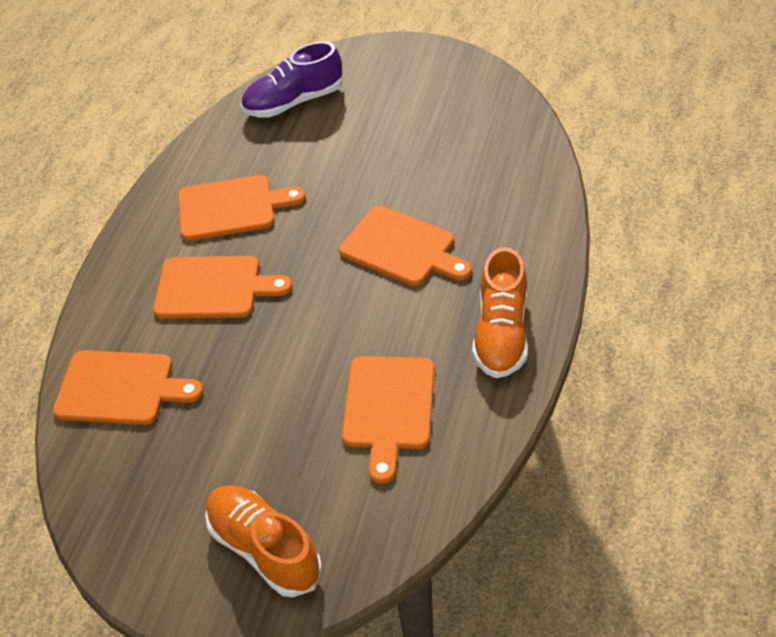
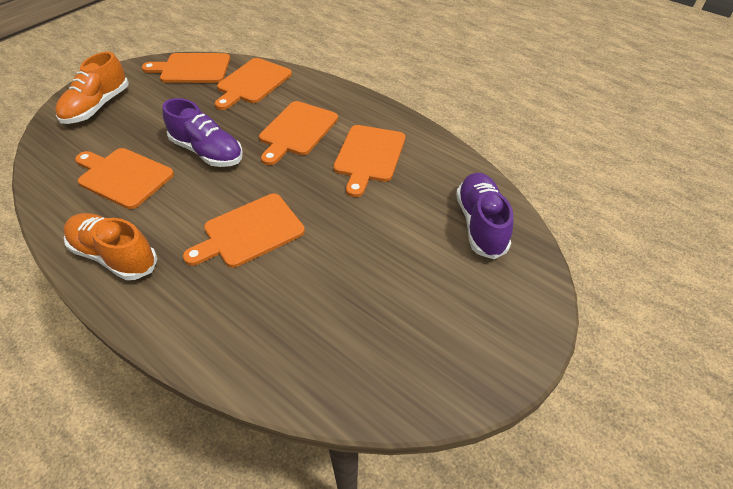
camera: 110 degrees right, 0 degrees up
orange shoe [205,485,322,597] -> orange shoe turned 135 degrees clockwise [55,52,129,124]
none -> orange cutting board [142,53,230,83]
none -> purple shoe [162,98,243,167]

